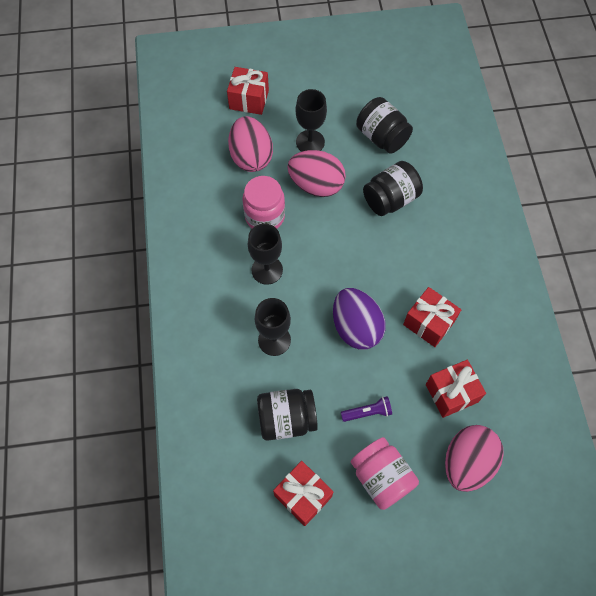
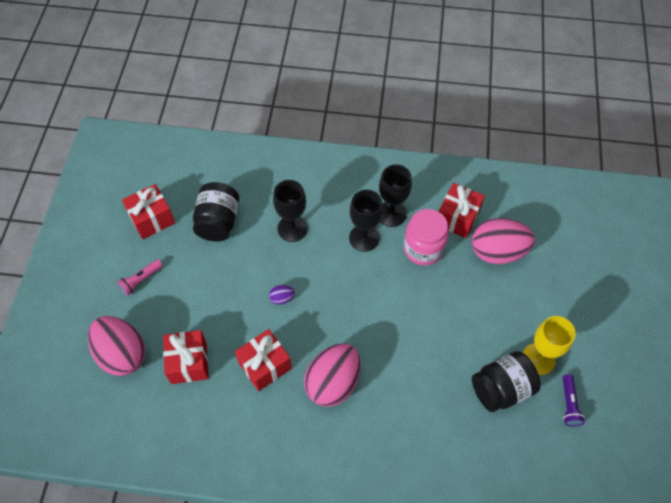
camera: 105 degrees right, 5 degrees down
red gift [227,67,269,115] -> red gift moved to [439,183,485,238]
pink egg [287,150,346,197] -> pink egg moved to [304,343,361,407]
black goblet [295,89,327,152] -> black goblet moved to [379,164,412,227]
purple egg [333,288,386,350] -> purple egg [269,285,295,304], size x0.41
purple flashlight [341,396,392,422] -> purple flashlight moved to [563,374,585,426]
pink jar [351,437,419,510] -> pink flashlight [117,259,163,296]
black jar [363,161,423,216] -> none
none -> yellow goblet [523,316,576,375]

